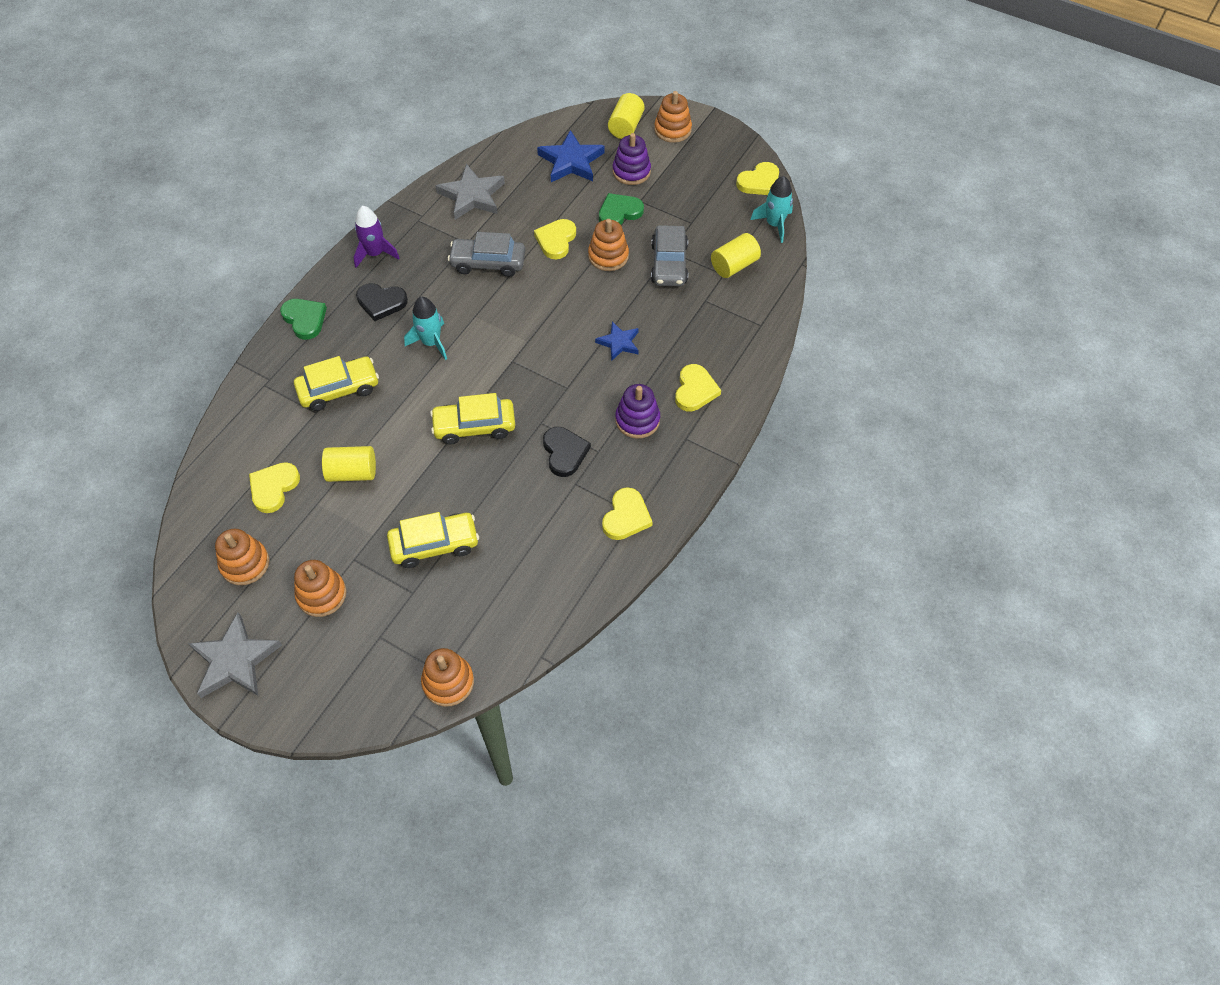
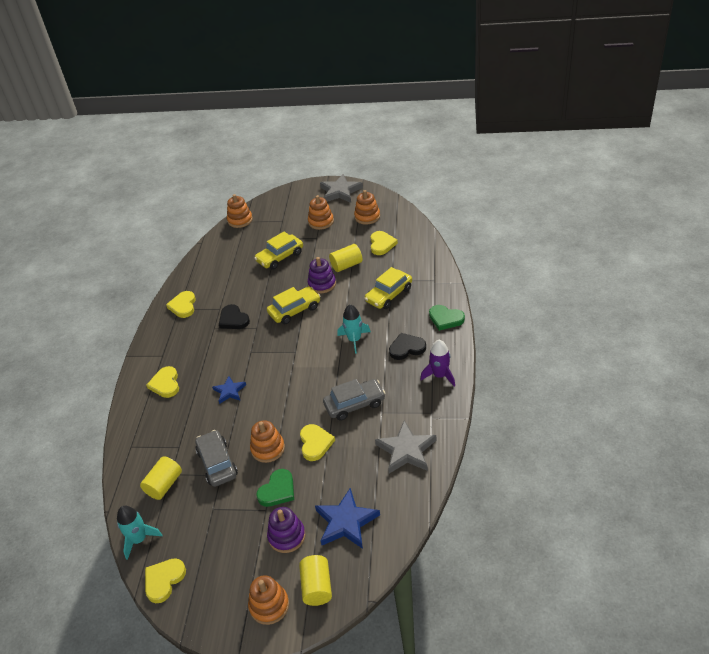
camera: 160 degrees right, 15 degrees down
purple stacking toy [615,384,660,439] -> purple stacking toy moved to [308,257,336,293]

